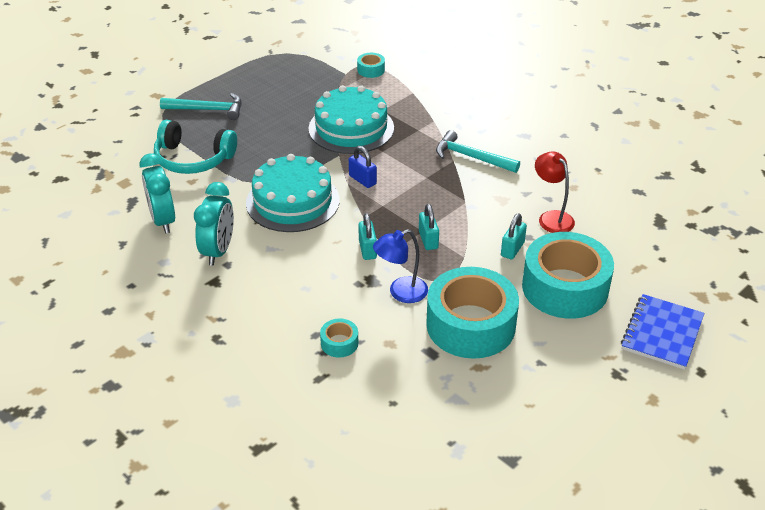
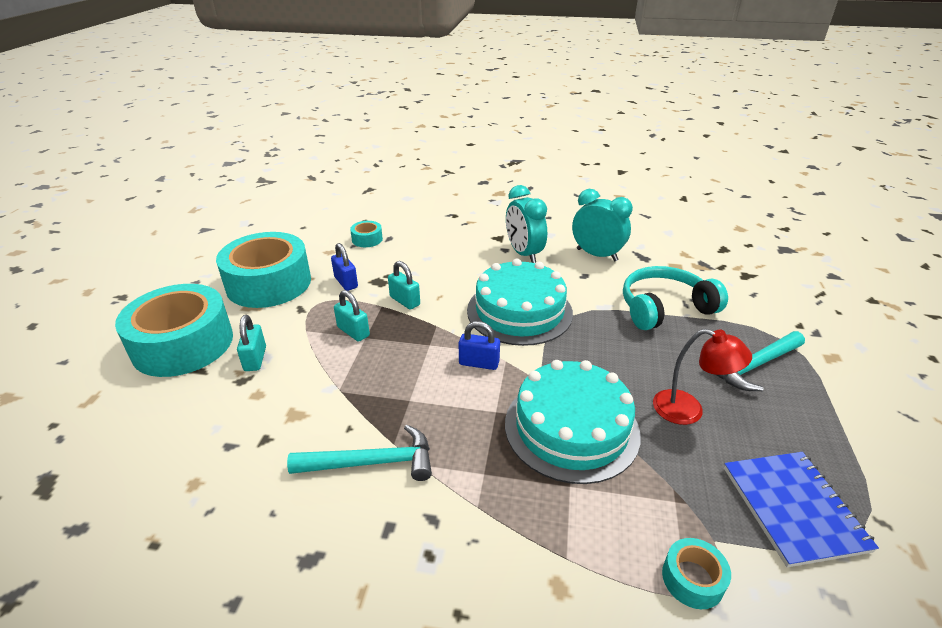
camera: 145 degrees right, 5 degrees down
blue lamp [373,229,428,303] -> blue padlock [331,243,358,291]
red lamp [535,152,575,233] -> red lamp moved to [653,329,752,425]
blue notebook [621,294,705,370] -> blue notebook moved to [724,452,879,567]

